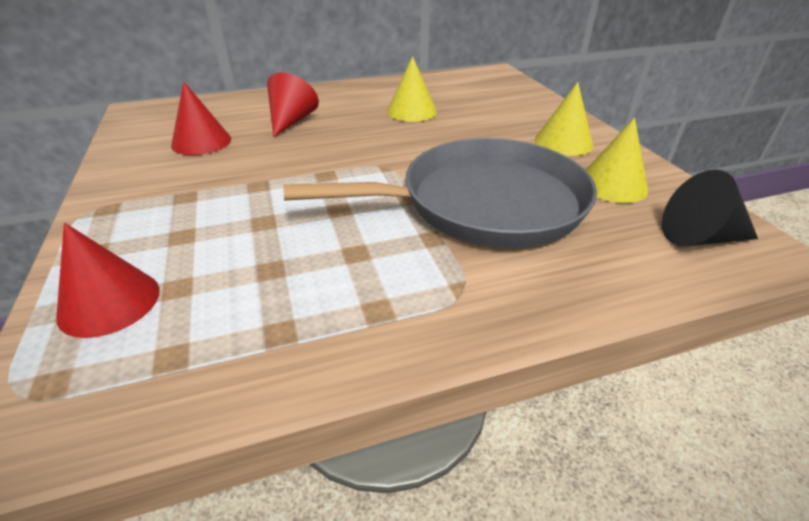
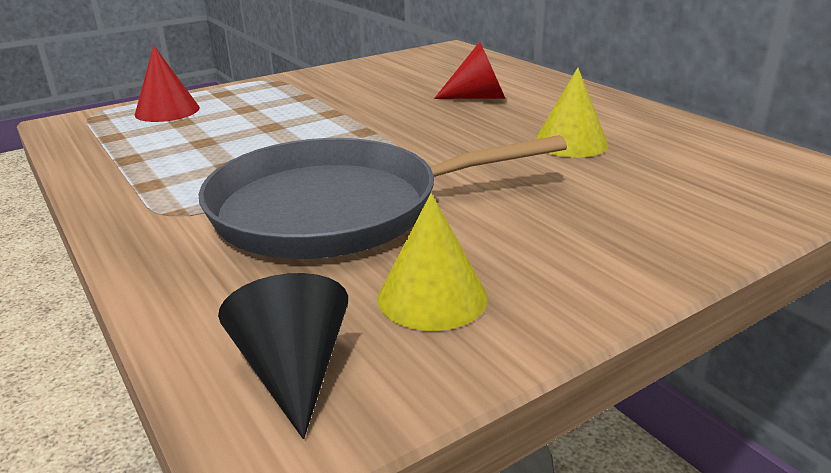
camera: 75 degrees right, 10 degrees down
red cone [171,81,231,155] -> none
grey pan [283,138,597,248] -> grey pan turned 105 degrees clockwise [199,135,567,259]
yellow cone [535,82,593,156] -> none

